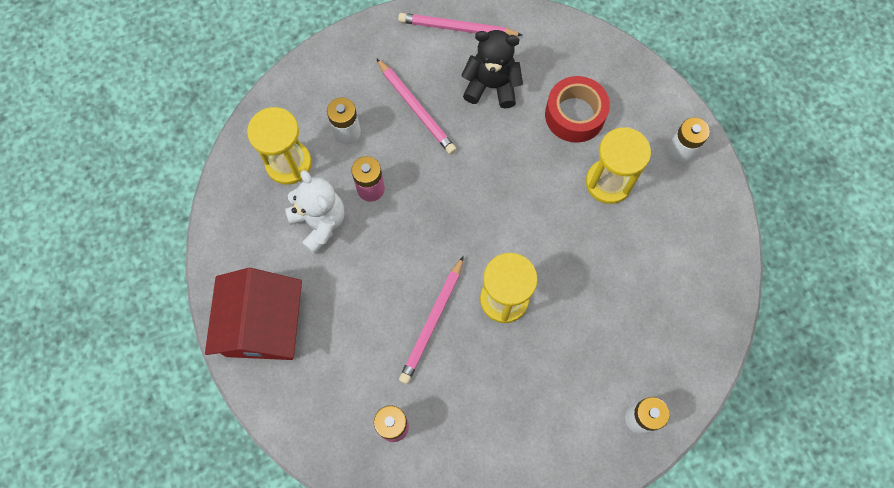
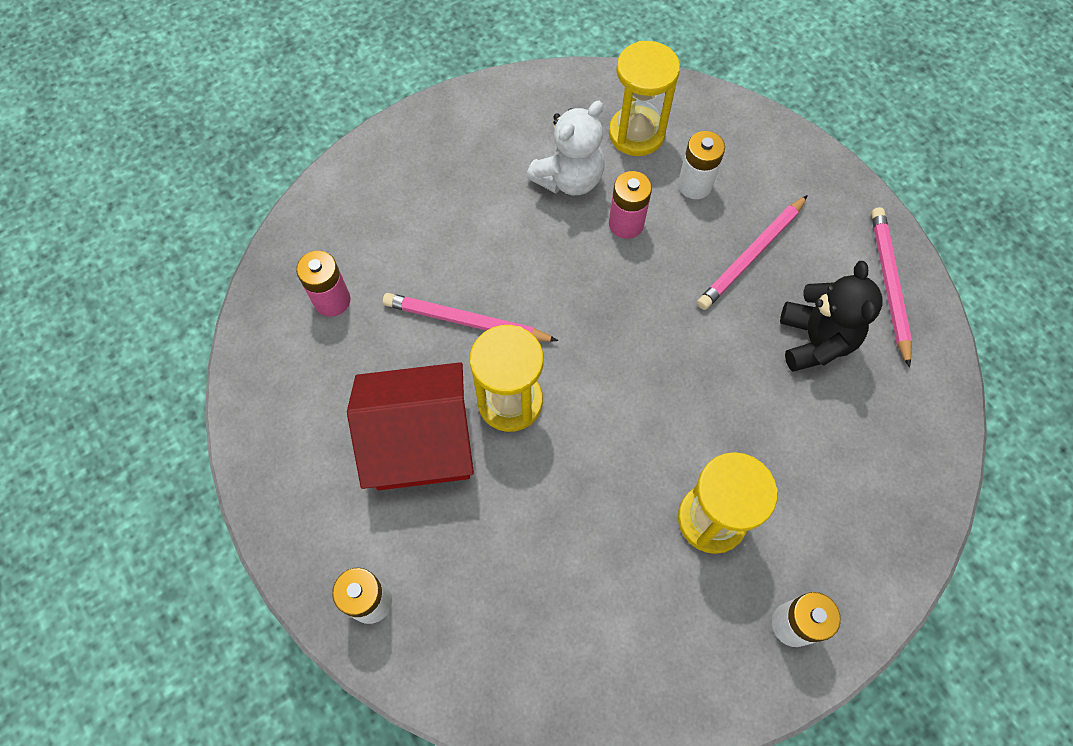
camera: 80 degrees right, 5 degrees down
red house [205,268,302,360] -> red house moved to [347,362,474,490]
red tape [545,76,610,143] -> none

